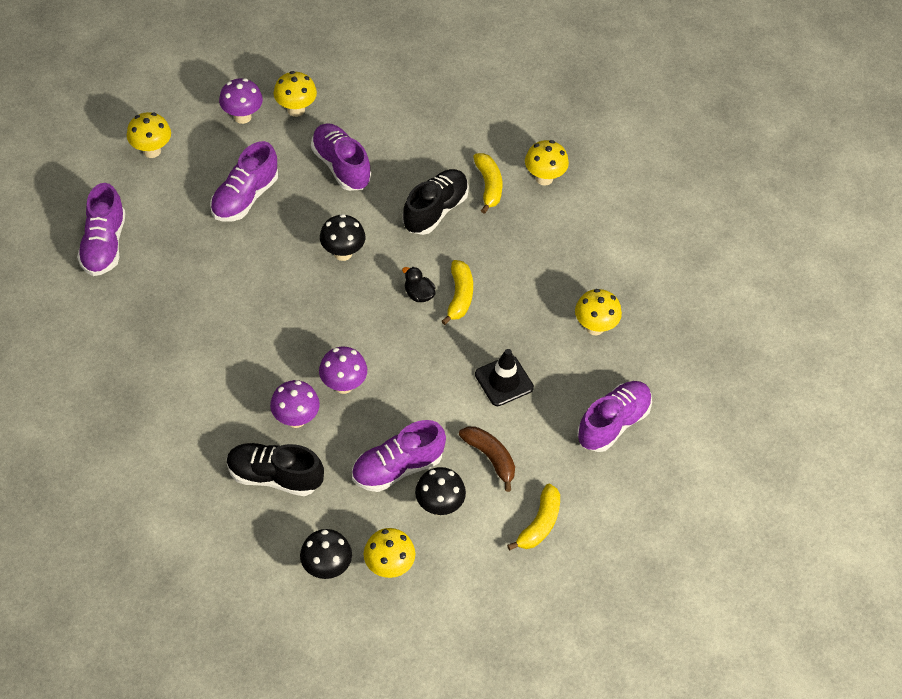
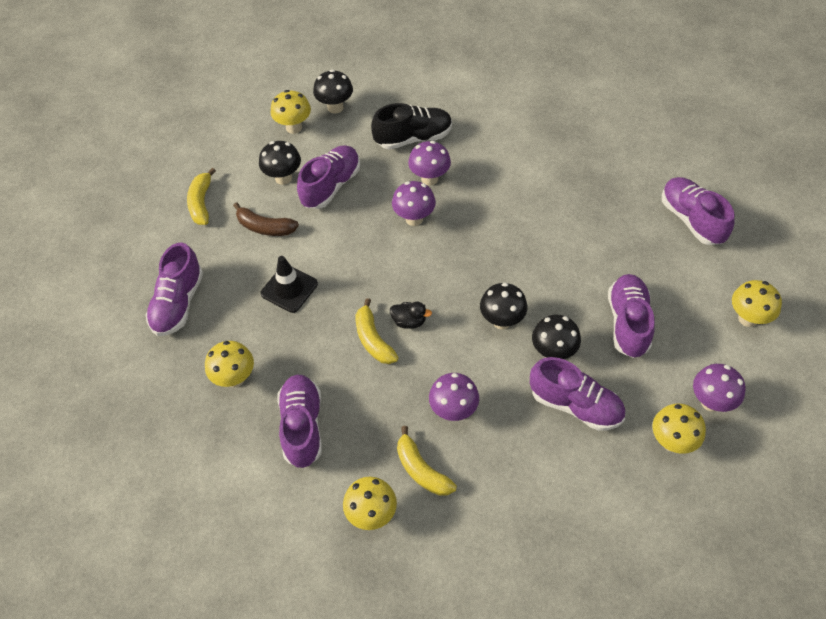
camera: 155 degrees right, 0 degrees up
black shoe [403,169,469,235] -> purple mushroom [429,373,479,421]
none -> purple shoe [277,375,322,468]
none -> black mushroom [532,314,581,359]

